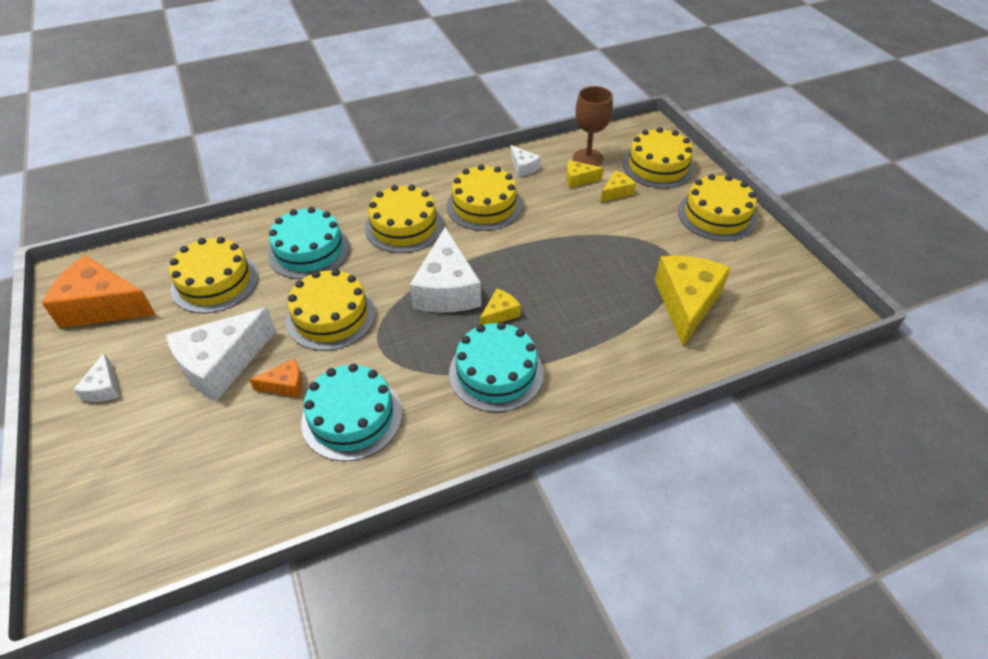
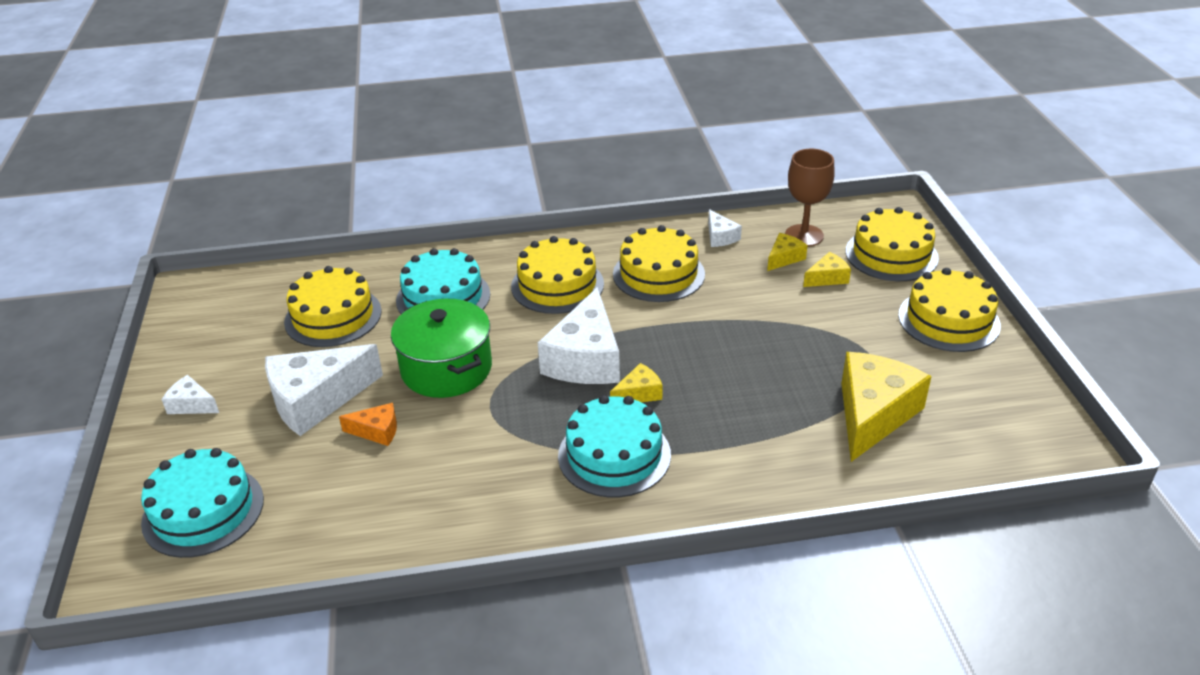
camera: 15 degrees right, 10 degrees down
orange cheese [42,255,156,328] -> none
white cheese [73,353,119,402] -> white cheese turned 105 degrees clockwise [162,375,219,414]
yellow cake [286,269,376,351] -> green pot [391,299,492,398]
turquoise cake [301,364,402,461] -> turquoise cake moved to [141,448,264,558]
yellow cheese [566,160,604,188] -> yellow cheese turned 120 degrees clockwise [767,233,808,271]

